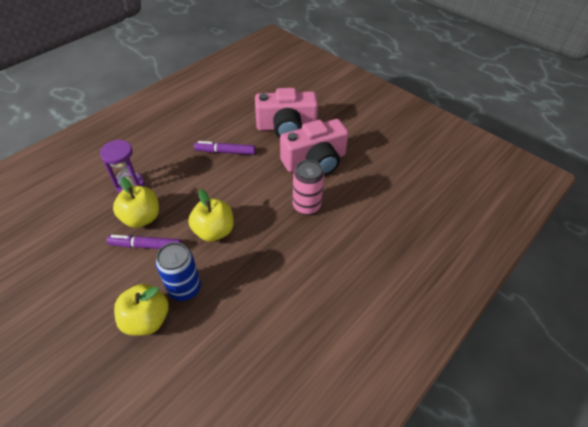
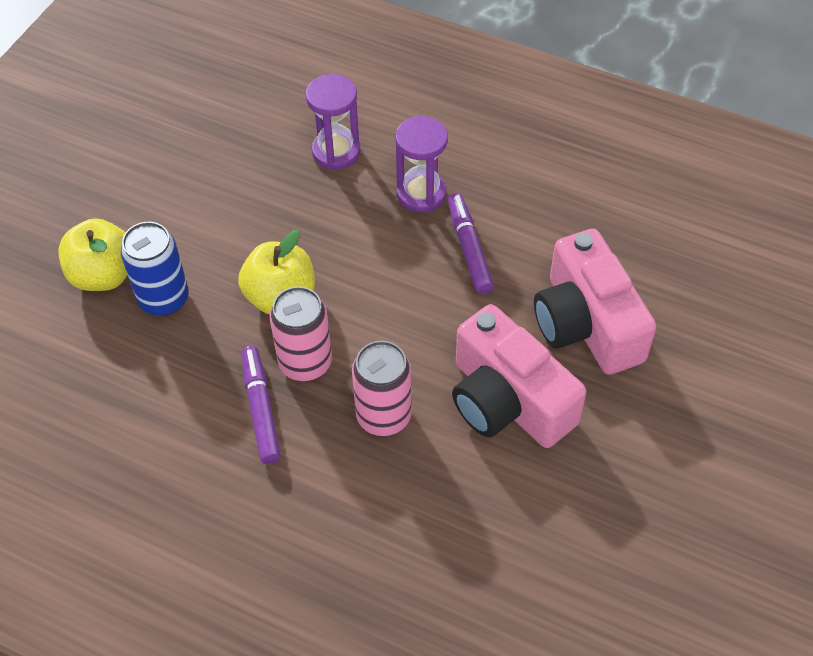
camera: 75 degrees right, 5 degrees up
purple marker [107,235,182,249] -> purple marker moved to [241,346,281,464]
yellow apple [113,177,159,228] -> none
none -> pink can [270,286,332,381]
none -> purple hourglass [395,116,448,213]

